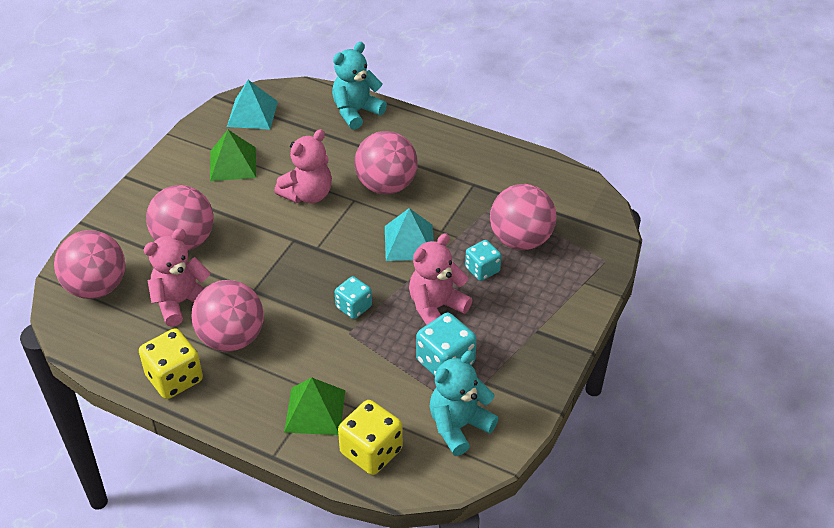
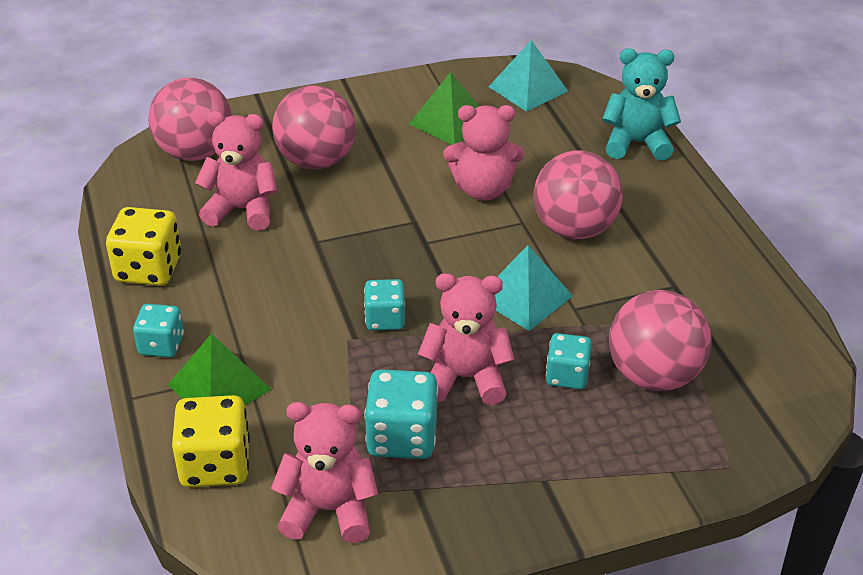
camera: 45 degrees right, 5 degrees down
pink ball [191,280,264,352] -> none
turquoise teddy bear [429,350,499,456] -> pink teddy bear [271,402,378,543]
none -> turquoise dice [133,304,184,357]

